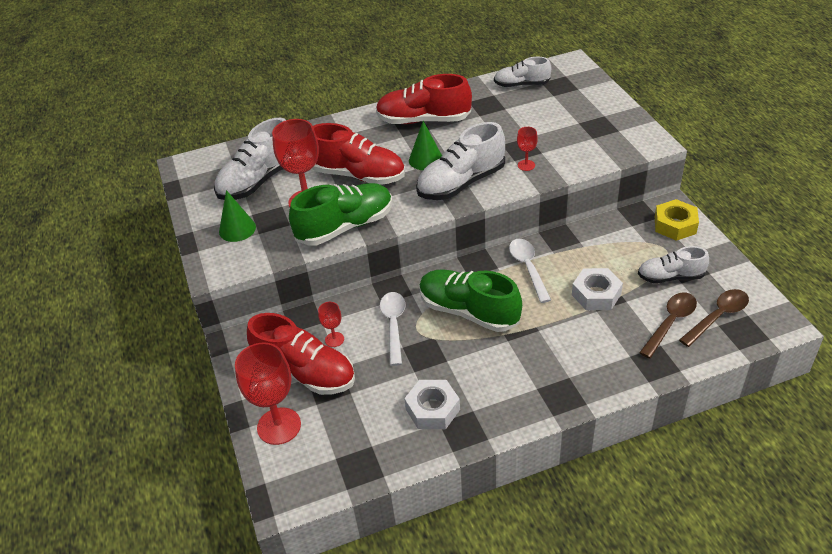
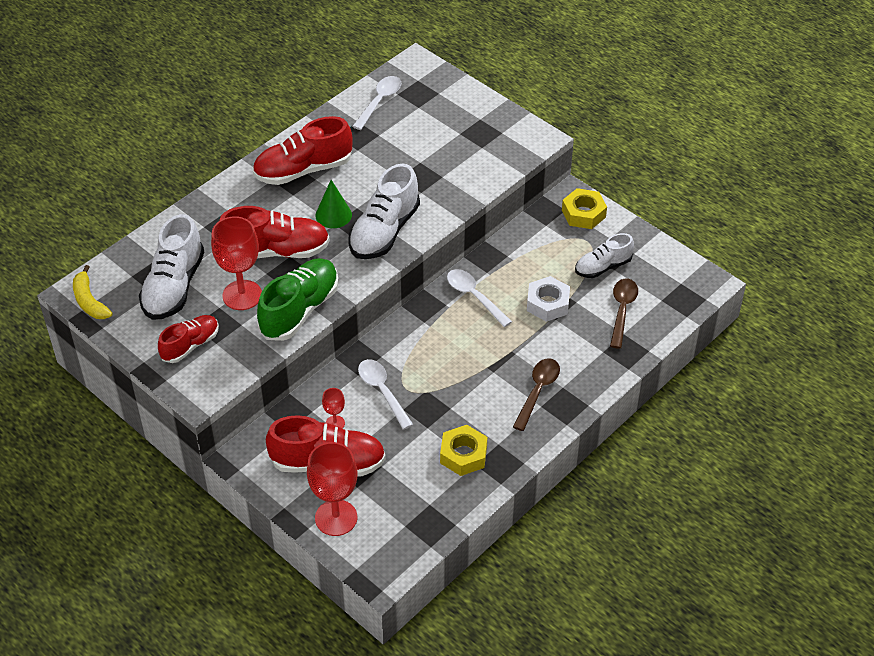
camera: 30 degrees left, 5 degrees up
green cone [219,190,256,242] -> red shoe [158,315,219,363]
white nut [404,380,460,429] -> yellow nut [440,425,487,476]
green shoe [419,269,522,332] -> none
white shoe [494,57,551,87] -> white spoon [352,76,401,130]
red goblet [517,127,538,171] -> none
brown spoon [679,289,749,347] -> brown spoon moved to [513,358,560,431]
none -> yellow banana [73,265,113,319]

